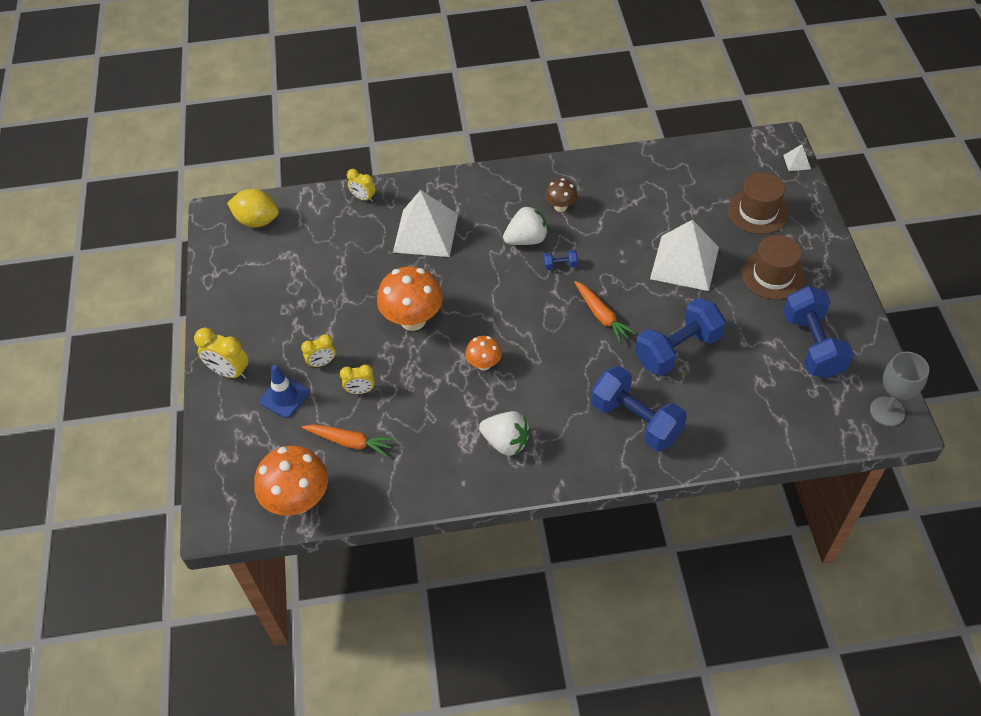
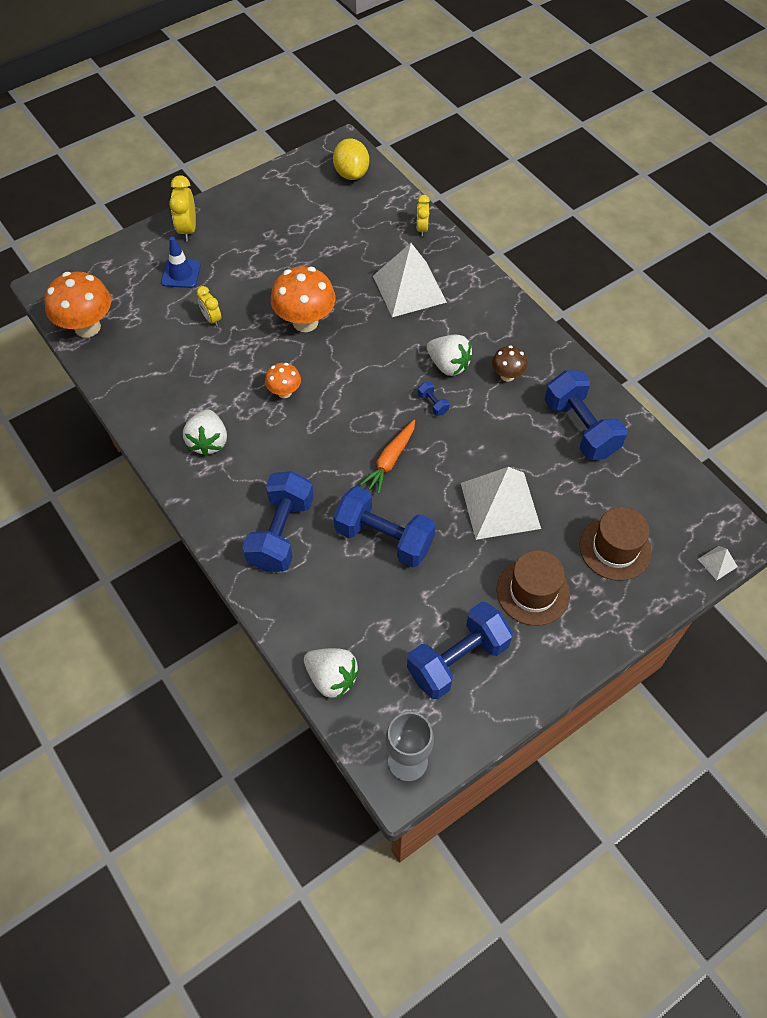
camera: 60 degrees right, 5 degrees up
yellow clock [301,334,336,368] -> none
orange carrot [302,424,394,457] -> none
none -> white strawberry [304,648,359,699]
none -> blue dumbbell [545,371,627,460]

